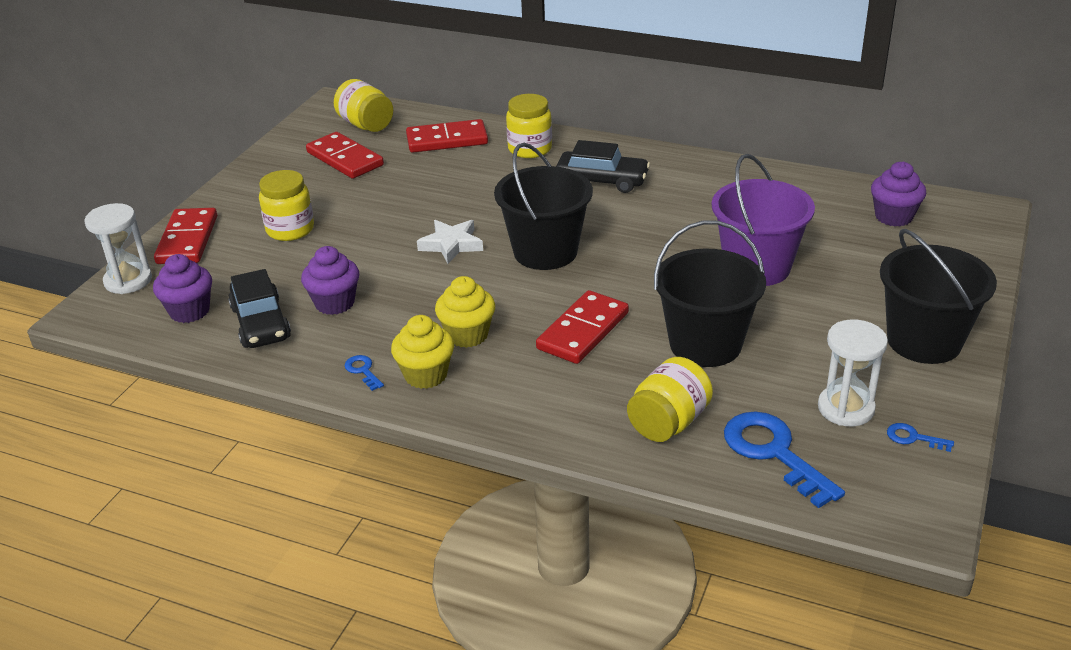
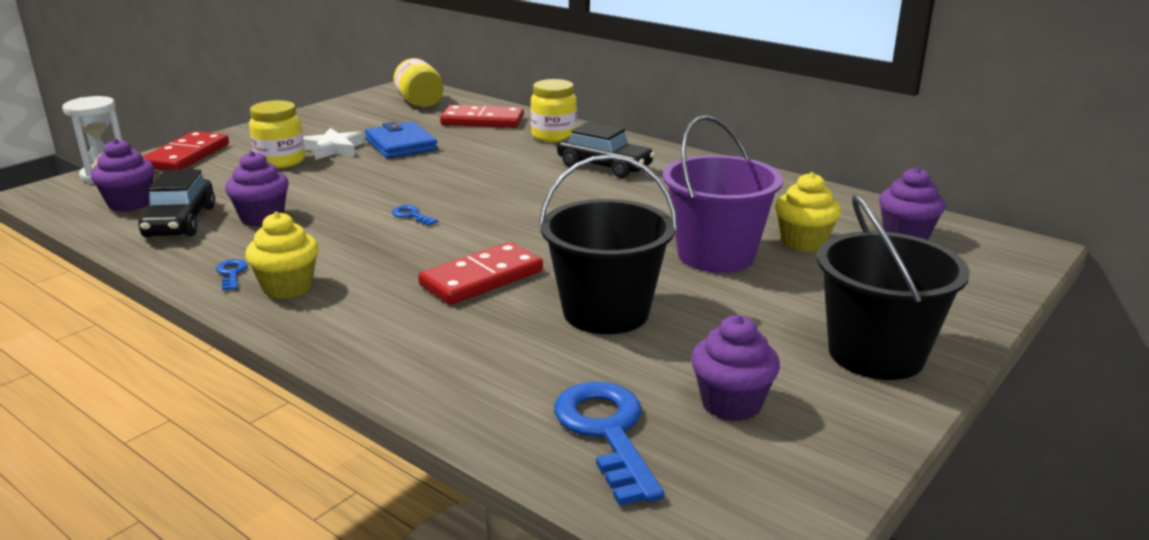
camera: 15 degrees right, 10 degrees down
red domino [306,132,384,179] -> none
white star [417,220,483,264] -> white star moved to [303,128,364,160]
yellow cupcake [435,276,495,348] -> yellow cupcake moved to [775,172,841,252]
black bucket [494,143,593,270] -> none
yellow jar [627,357,713,442] -> none
white hourglass [818,320,888,426] -> purple cupcake [691,315,780,421]
blue key [887,423,954,452] -> blue key moved to [392,205,438,226]
none -> blue wallet [365,122,438,159]

